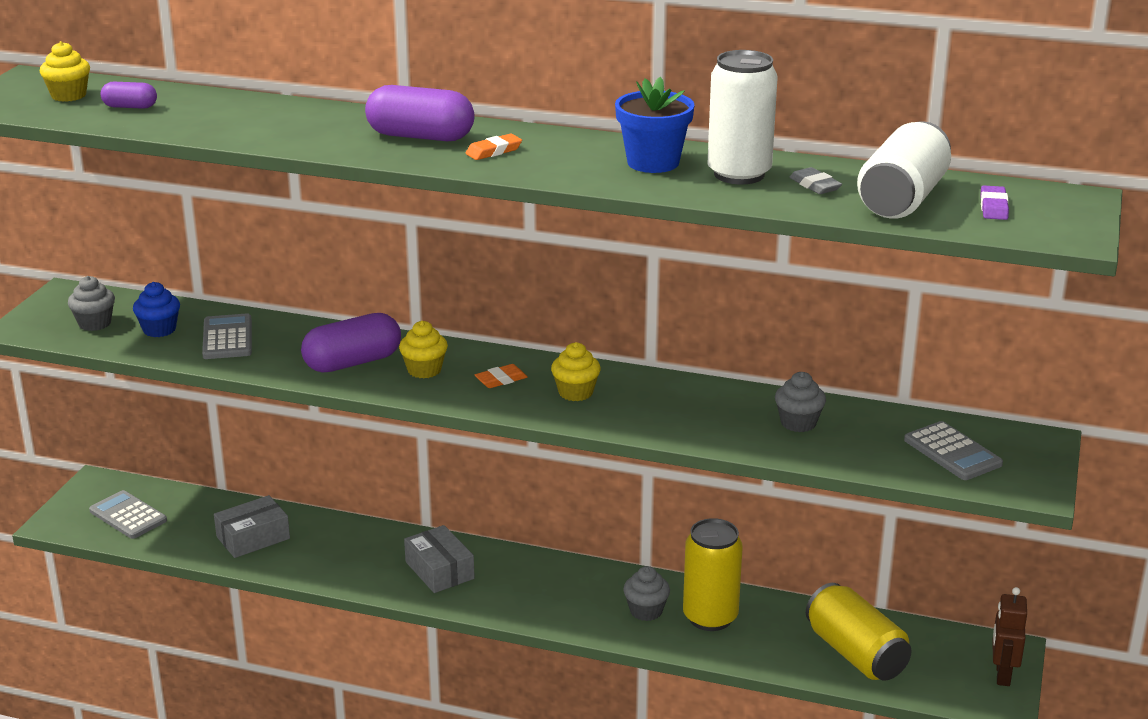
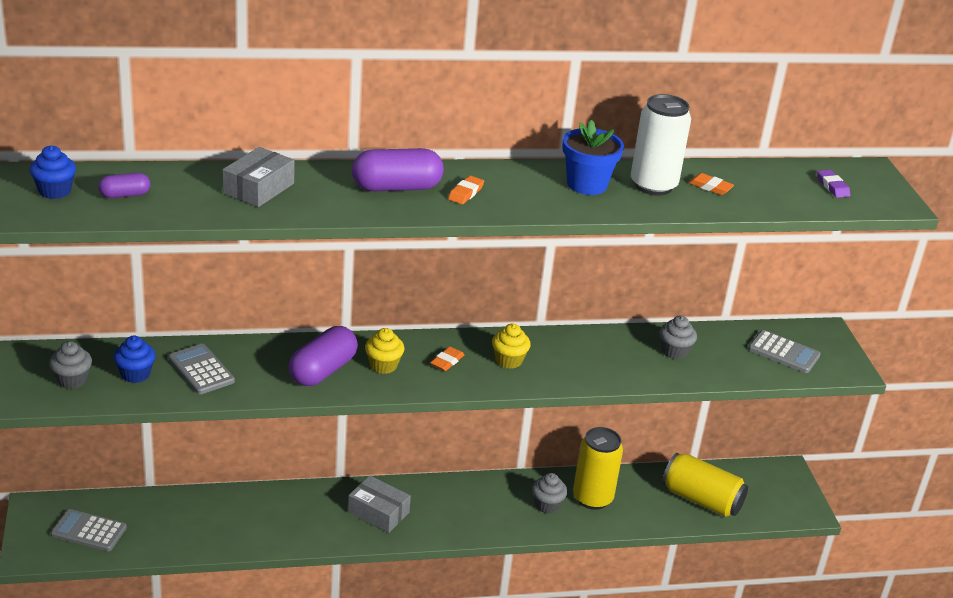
camera: 30 degrees left, 5 degrees up
yellow cupcake [40,41,90,102] -> blue cupcake [30,145,76,199]
grey box [214,495,290,558] -> grey box moved to [223,147,295,207]
grey eraser [789,167,842,194] -> orange eraser [688,173,734,195]
white can [857,121,951,219] -> none
brown robot [992,587,1027,686] -> none

